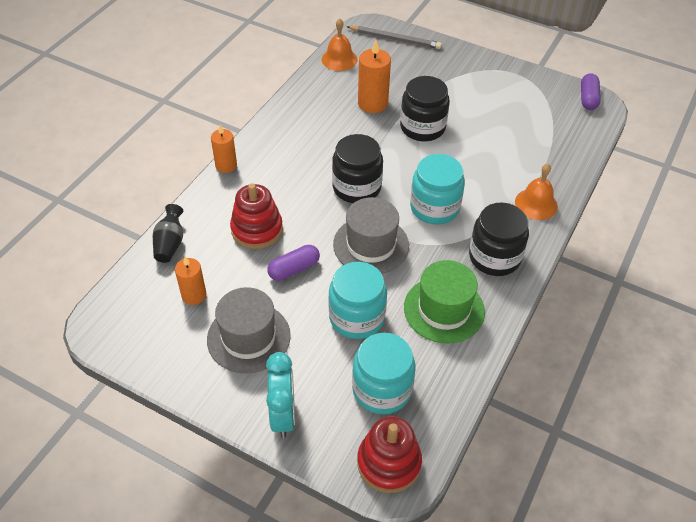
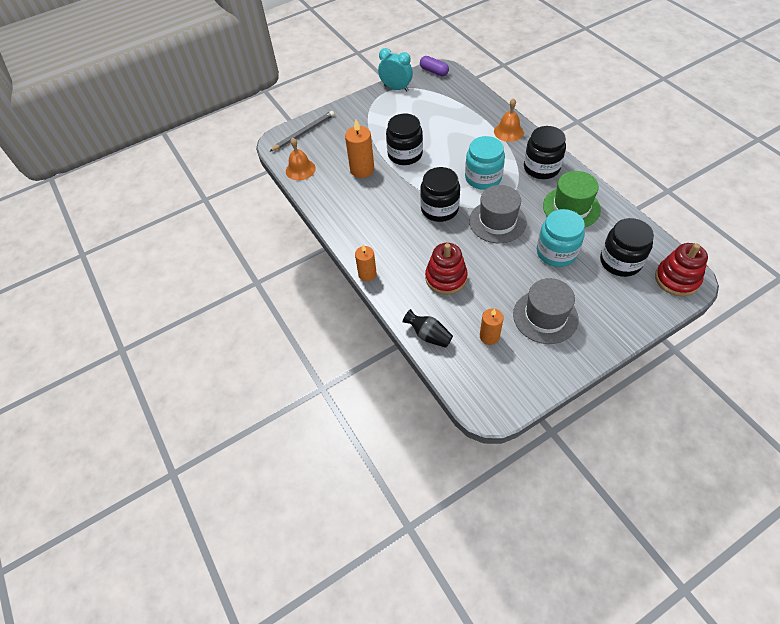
camera: 55 degrees left, 5 degrees up
turquoise clock [266,352,295,438] -> turquoise clock moved to [378,48,413,92]
purple capsule [267,245,320,281] -> none
turquoise jar [352,333,416,414] -> black jar [600,218,654,277]

